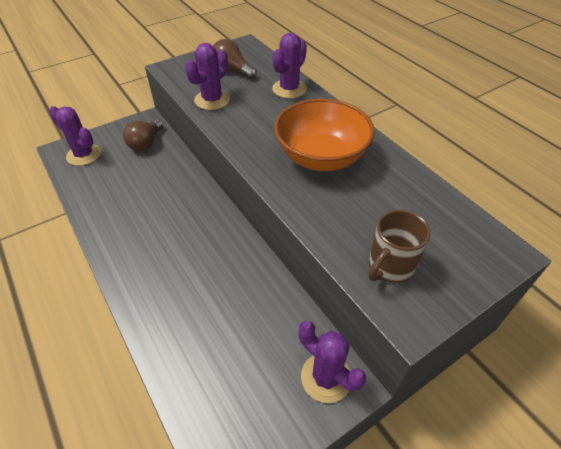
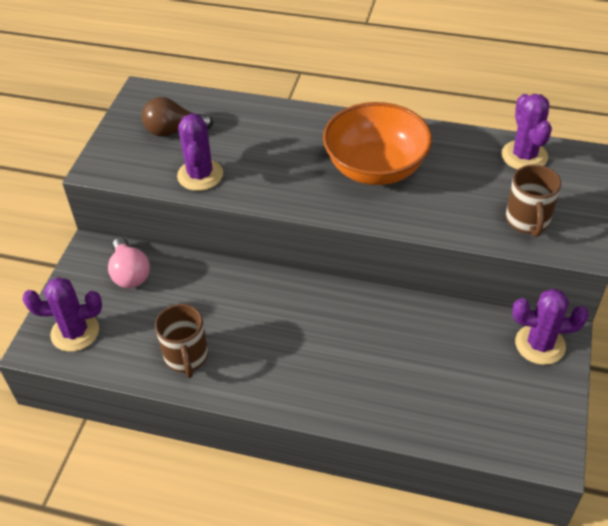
camera: 40 degrees left, 0 degrees up
brown light bulb [123,119,163,151] -> pink light bulb [108,237,150,288]
purple cactus [272,33,307,99] -> purple cactus moved to [501,94,552,170]
none -> brown mug [155,304,208,378]

